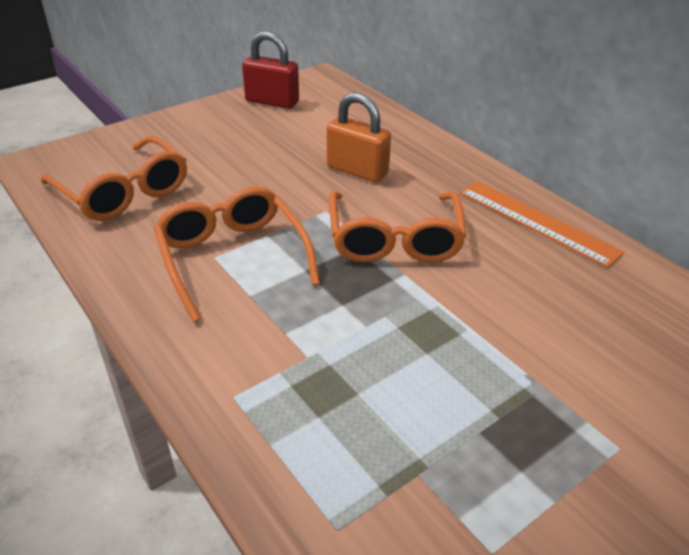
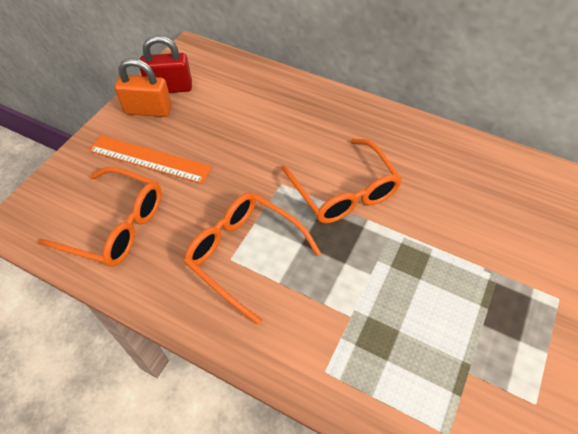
camera: 25 degrees left, 15 degrees up
orange padlock [327,92,391,183] -> orange padlock moved to [115,58,172,117]
orange ruler [460,181,624,268] -> orange ruler moved to [89,135,212,184]

